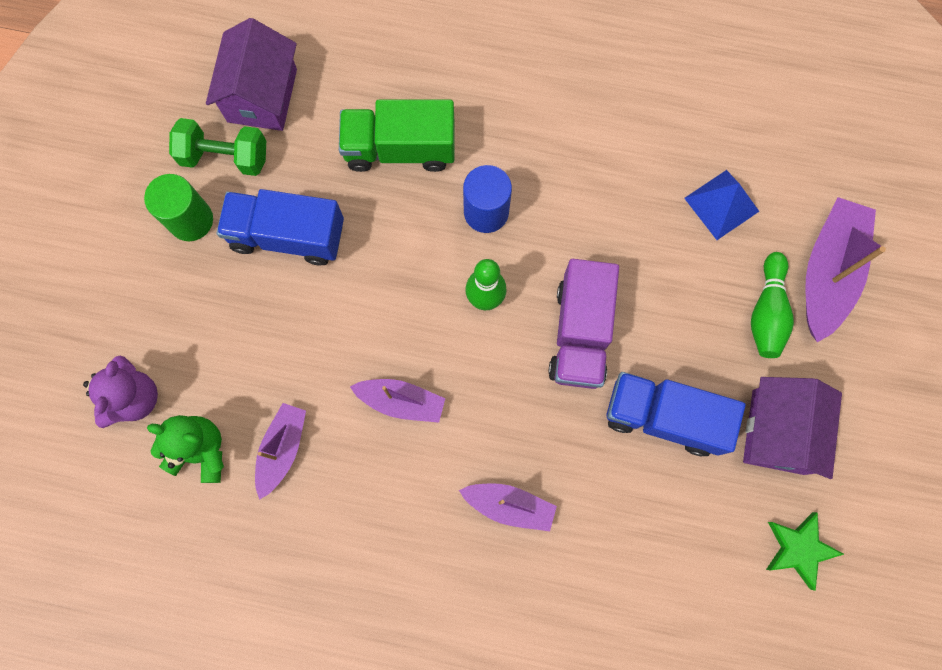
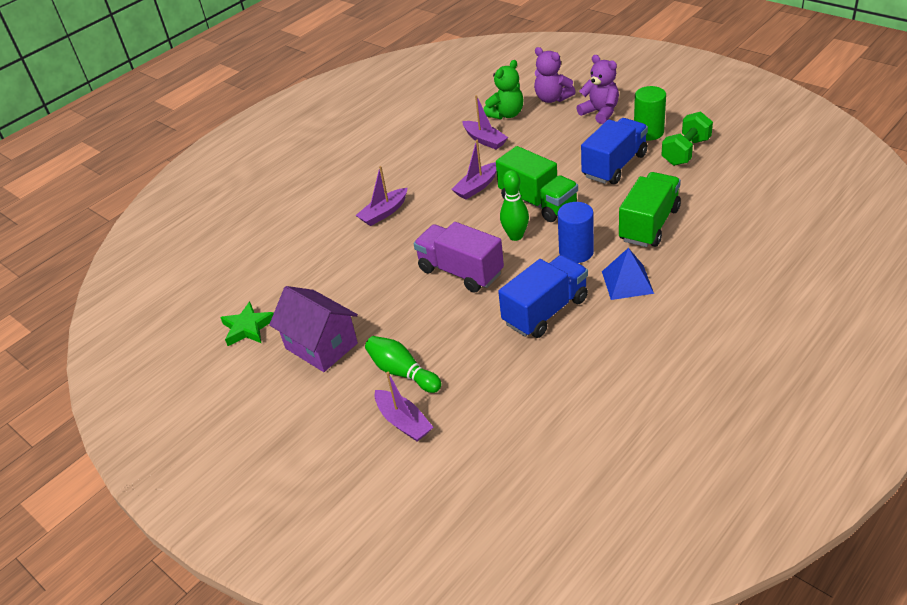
camera: 125 degrees right, 35 degrees down
purple house [206,18,297,131] -> none
blue truck [607,372,745,457] -> blue truck moved to [498,255,588,338]
blue pyramid [684,170,760,240] -> blue pyramid moved to [602,248,654,300]
purple boat [805,197,886,343] -> purple boat [375,372,433,441], size x0.61
none -> green truck [496,146,578,222]
none -> purple teddy bear [577,55,619,124]

